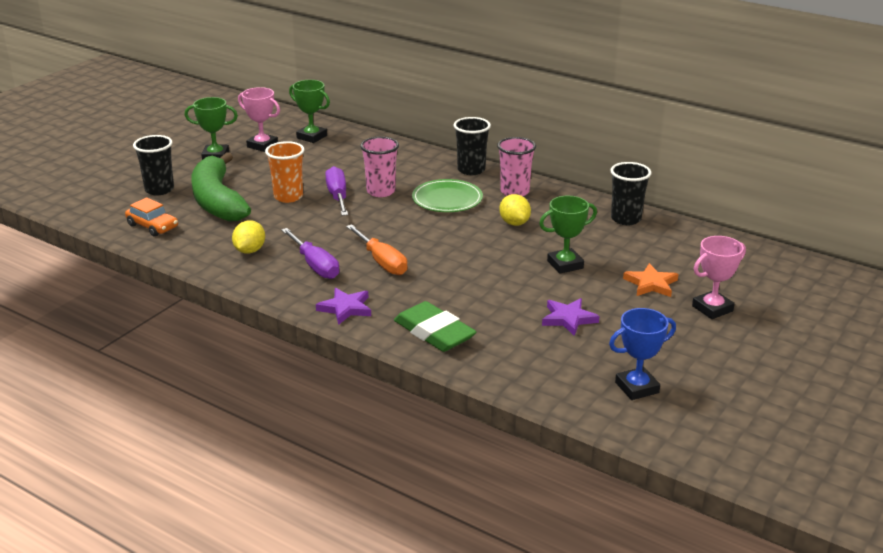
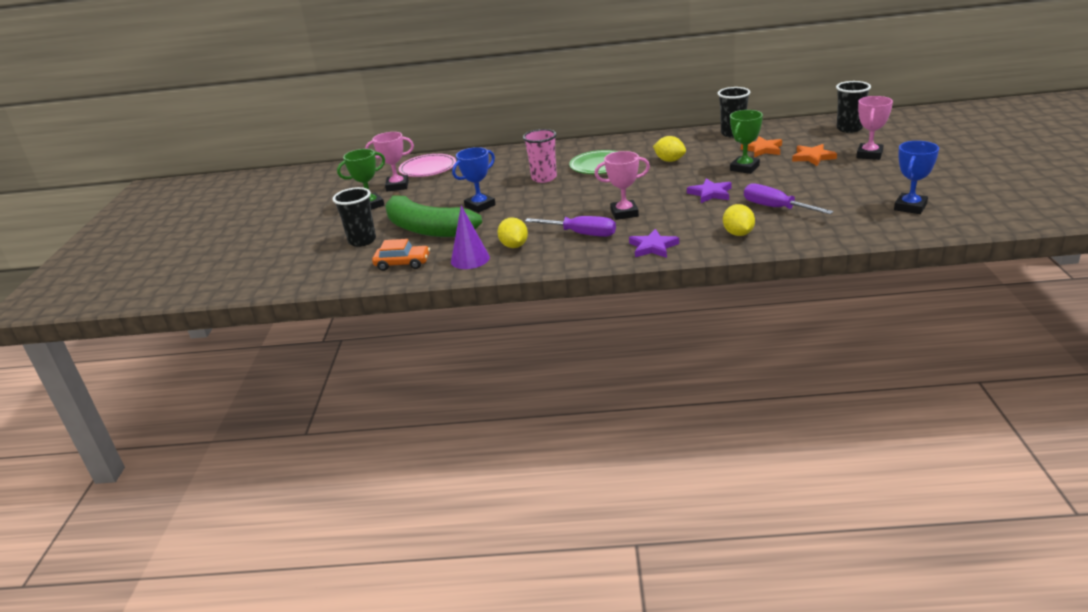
camera: 30 degrees left, 0 degrees up
orange cup [265,141,304,203] -> blue trophy [452,147,496,213]
green trophy [289,80,330,143] -> pink plate [399,154,456,177]
purple screwdriver [325,166,348,216] -> purple screwdriver moved to [744,183,834,214]
orange screwdriver [346,224,408,275] -> pink trophy [595,151,650,220]
green eraser [394,301,477,352] -> yellow lemon [723,204,755,236]
black cup [453,117,491,175] -> black cup moved to [836,81,871,133]
pink cup [497,137,536,196] -> none
purple star [542,298,599,336] -> purple star moved to [687,179,732,203]
none -> purple cone [451,206,490,269]
none -> orange star [741,136,782,157]

